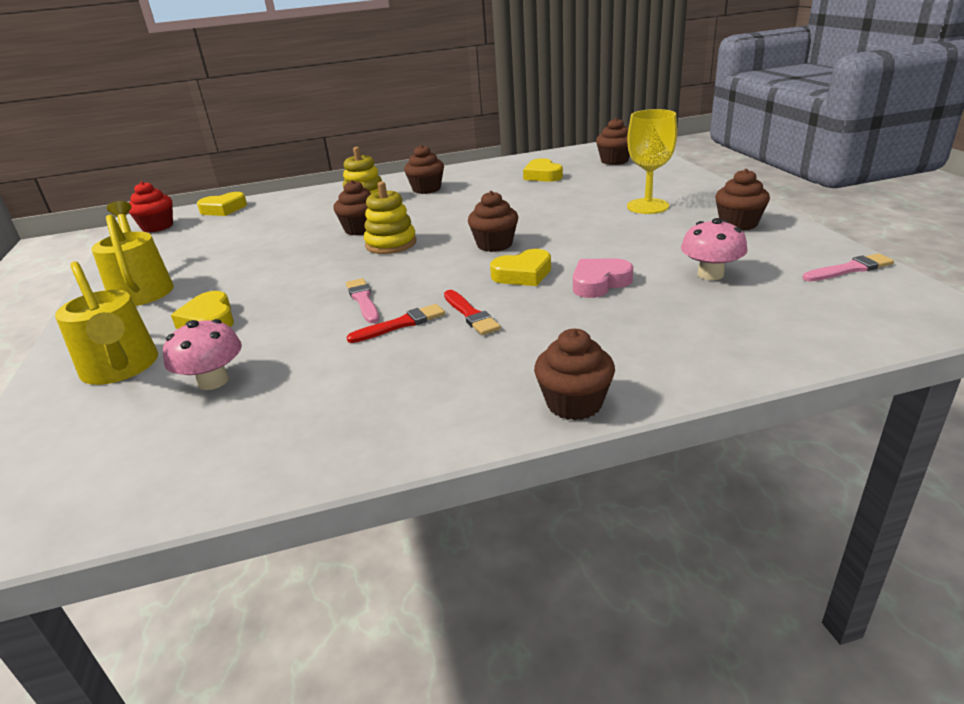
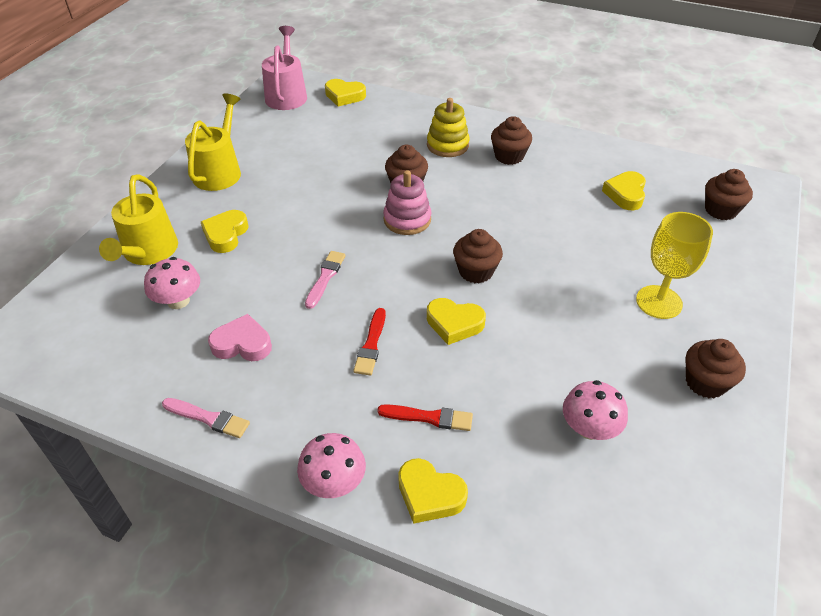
camera: 35 degrees right, 15 degrees up
red cupcake [129,181,173,233] -> pink watering can [262,26,307,110]
red brush [347,304,445,343] -> red brush moved to [377,404,473,431]
yellow stacking toy [364,182,417,254] -> pink stacking toy [383,170,431,235]
brown cupcake [534,329,615,420] -> pink mushroom [297,433,366,498]
pink heart [573,258,633,298] -> pink heart moved to [208,314,272,361]
pink brush [803,253,894,281] -> pink brush moved to [162,398,250,438]
none -> yellow heart [398,458,468,524]

